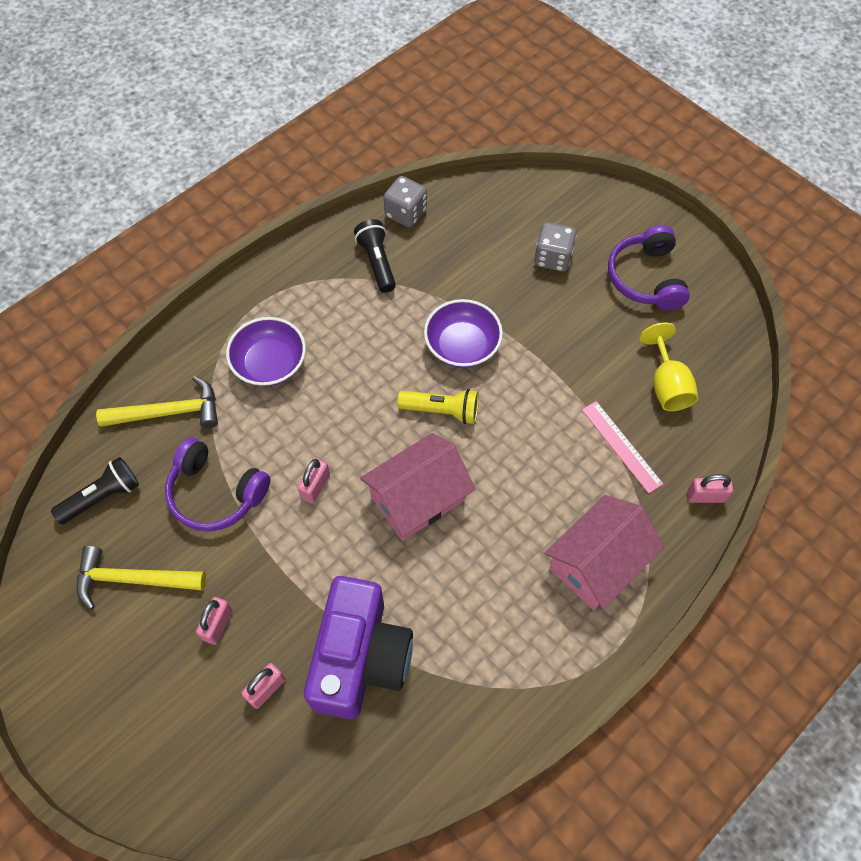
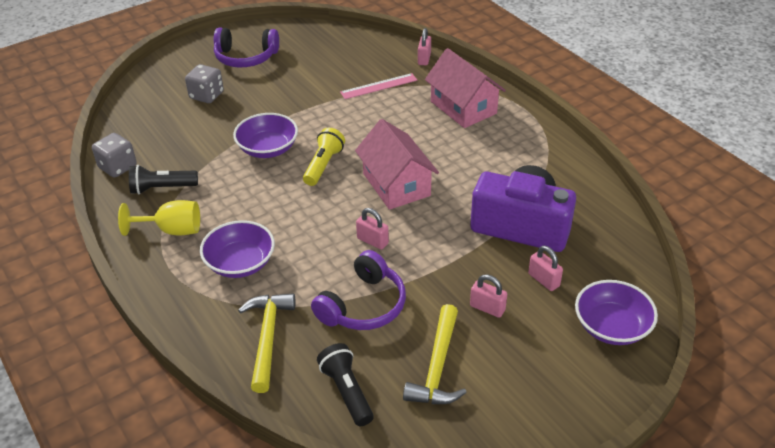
camera: 80 degrees left, 20 degrees down
yellow goblet [640,323,698,411] -> yellow goblet moved to [118,200,200,236]
none -> purple bowl [575,280,658,345]

